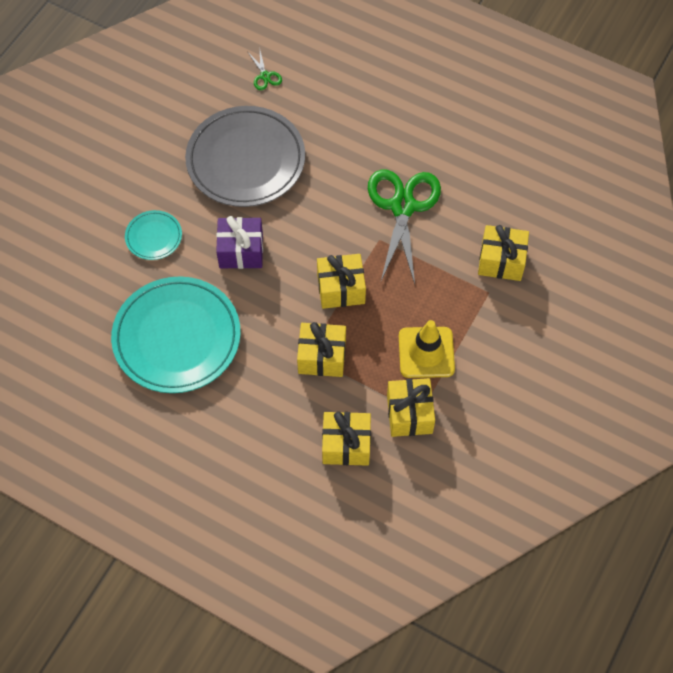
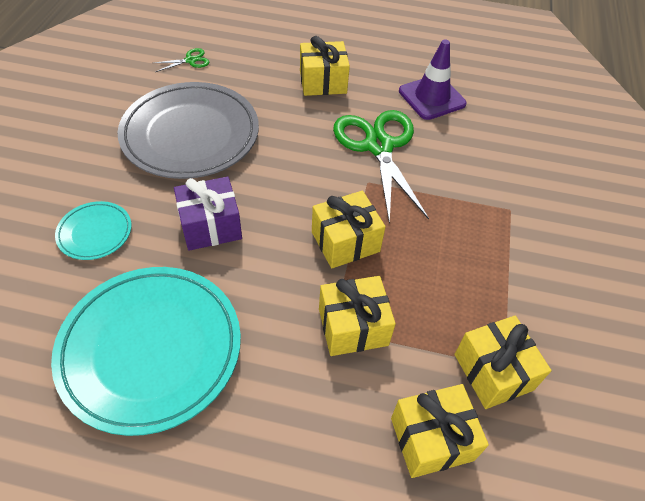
camera: 20 degrees left, 10 degrees down
green scissors [249,51,282,90] -> green scissors turned 75 degrees counterclockwise [154,48,209,72]
yellow traffic cone [399,320,455,378] -> none
yellow gift [478,225,529,281] -> yellow gift moved to [300,36,350,96]
none -> purple traffic cone [399,39,467,120]

